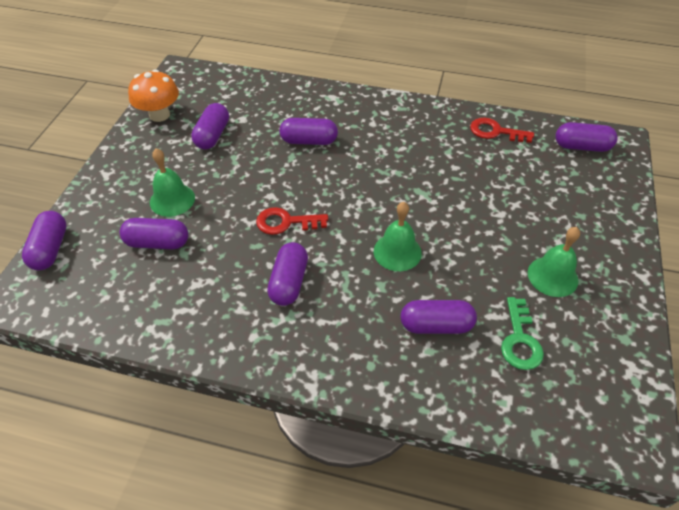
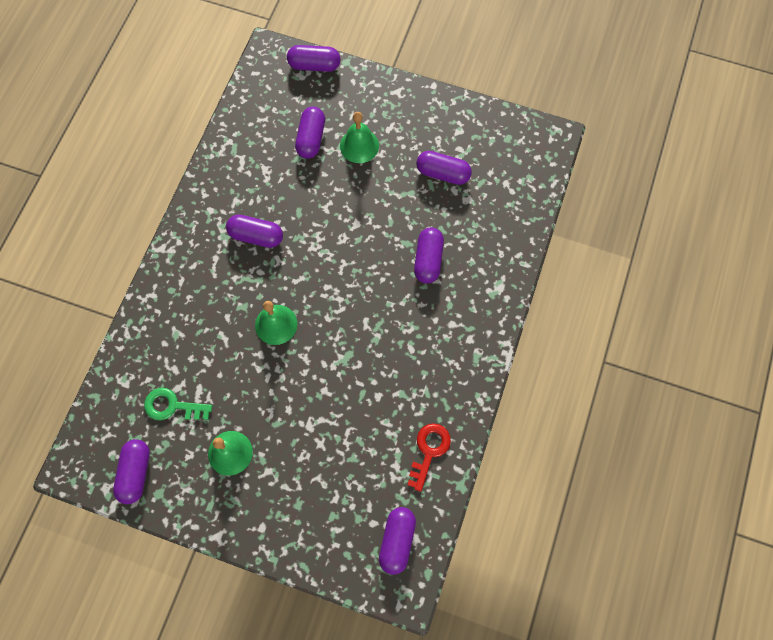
camera: 95 degrees right, 20 degrees up
orange mushroom [128,69,179,122] -> none
red key [256,207,328,235] -> none
purple capsule [400,300,477,334] -> purple capsule moved to [113,439,150,504]

